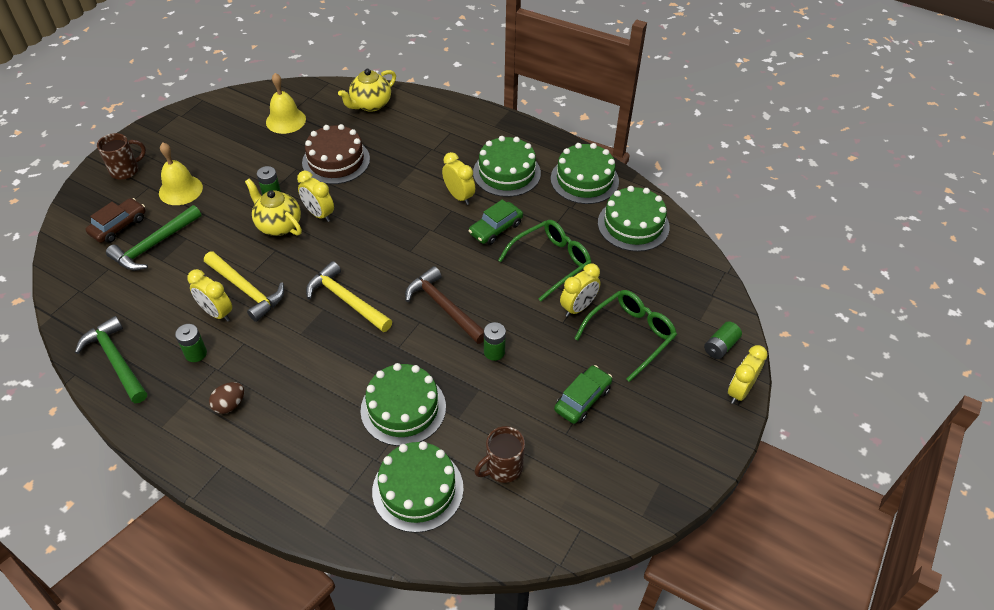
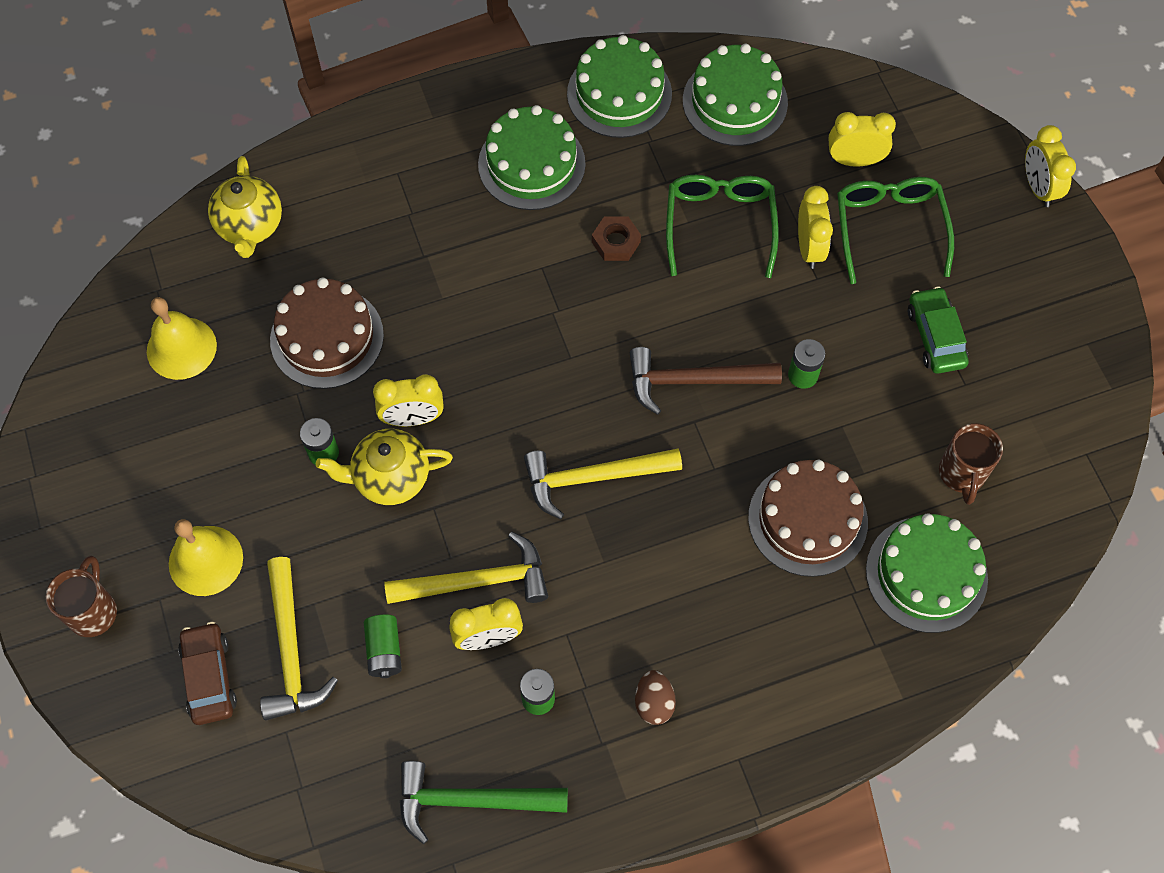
camera: 50 degrees left, 15 degrees up
green hammer [106,205,201,271] -> yellow hammer [260,557,338,720]
green cake [361,363,446,446] -> brown cake [748,460,868,577]
yellow clock [442,152,475,205] -> yellow clock moved to [829,112,896,167]
green car [468,199,523,245] -> brown nut [592,217,641,261]
green battery [704,322,742,359] -> green battery moved to [364,614,402,678]

